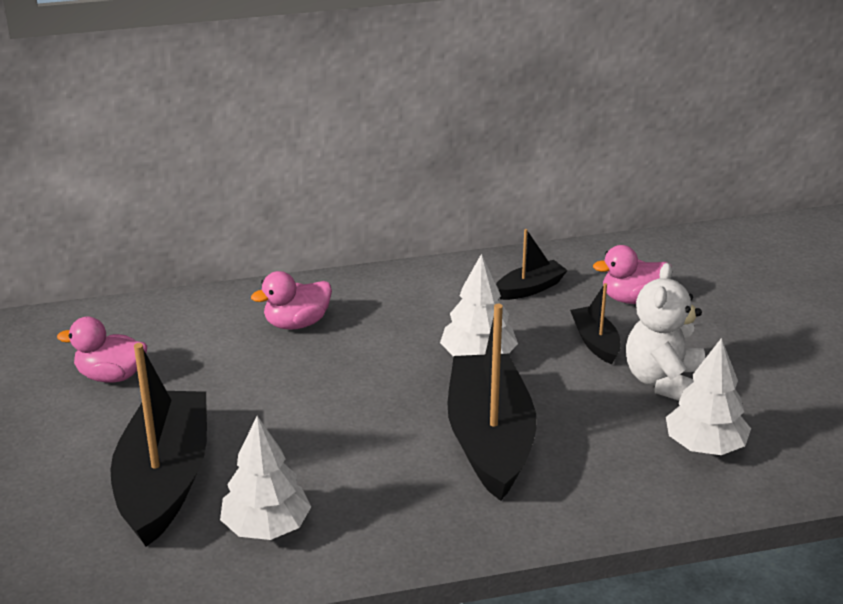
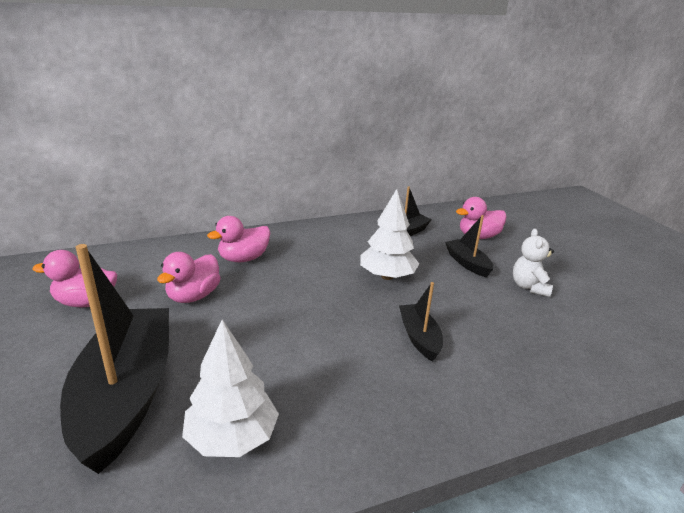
camera: 10 degrees left, 5 degrees down
black boat [448,304,537,501] -> black boat [399,282,443,362], size x0.47
white teddy bear [626,263,705,401] -> white teddy bear [513,229,554,297], size x0.64
white tree [666,338,751,455] -> none
none -> pink duck [157,252,221,303]

